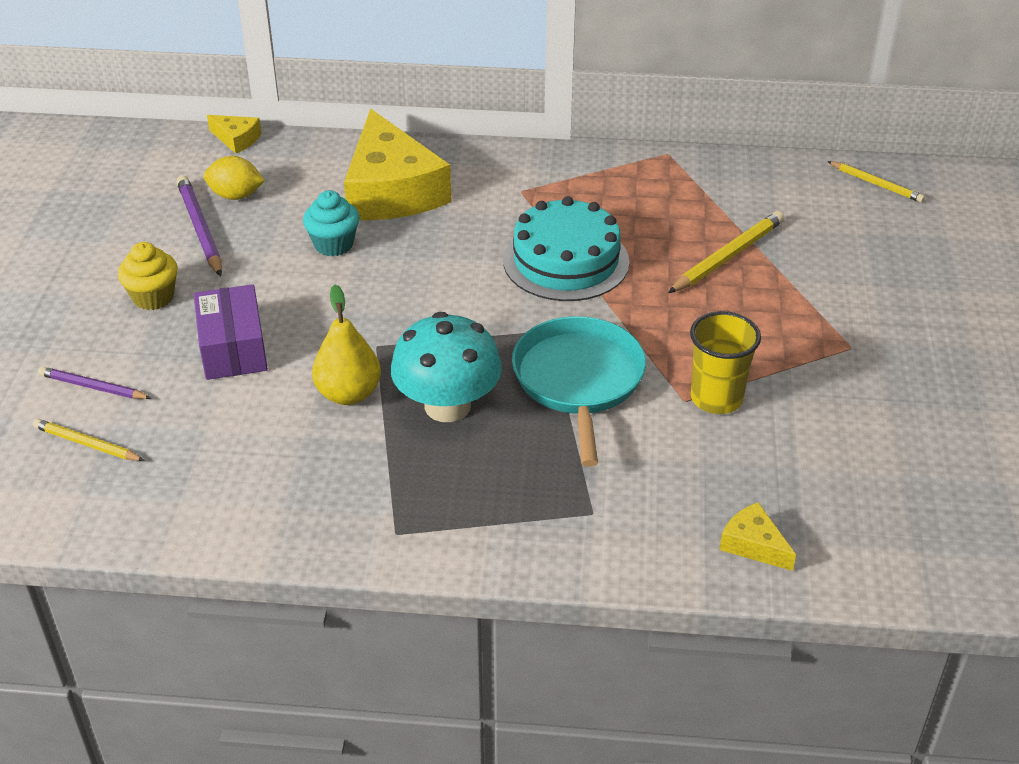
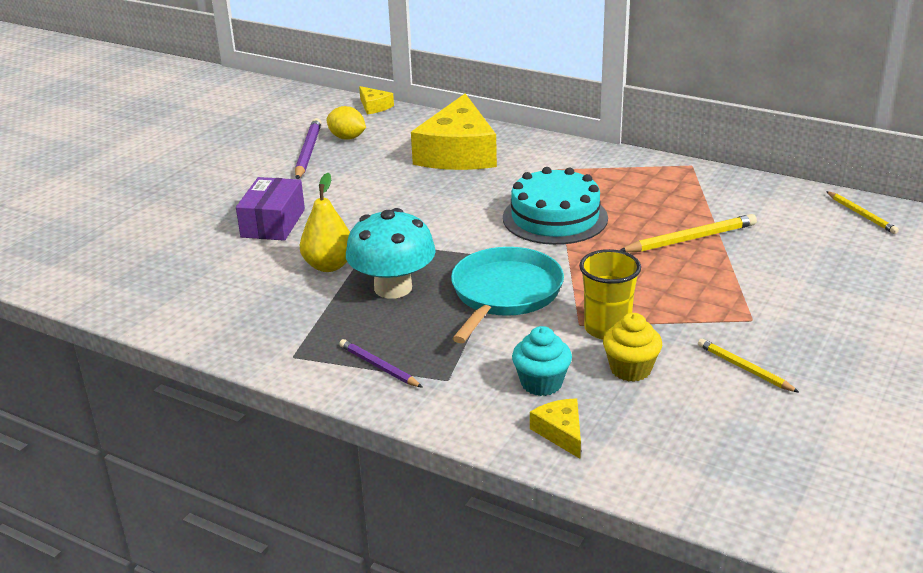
camera: 25 degrees right, 10 degrees down
yellow pencil [33,419,145,461] -> yellow pencil moved to [698,339,799,392]
purple pencil [38,367,152,399] -> purple pencil moved to [339,339,423,388]
yellow cupcake [118,242,178,310] -> yellow cupcake moved to [603,313,662,382]
turquoise cupcake [303,190,360,256] -> turquoise cupcake moved to [512,326,572,396]

